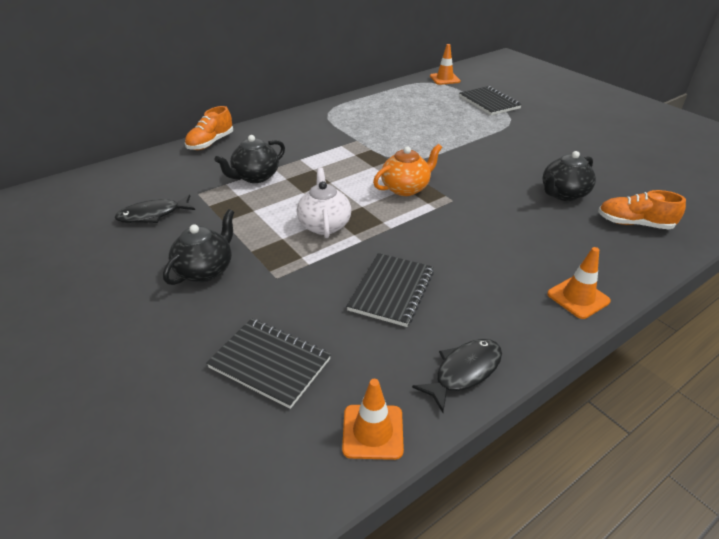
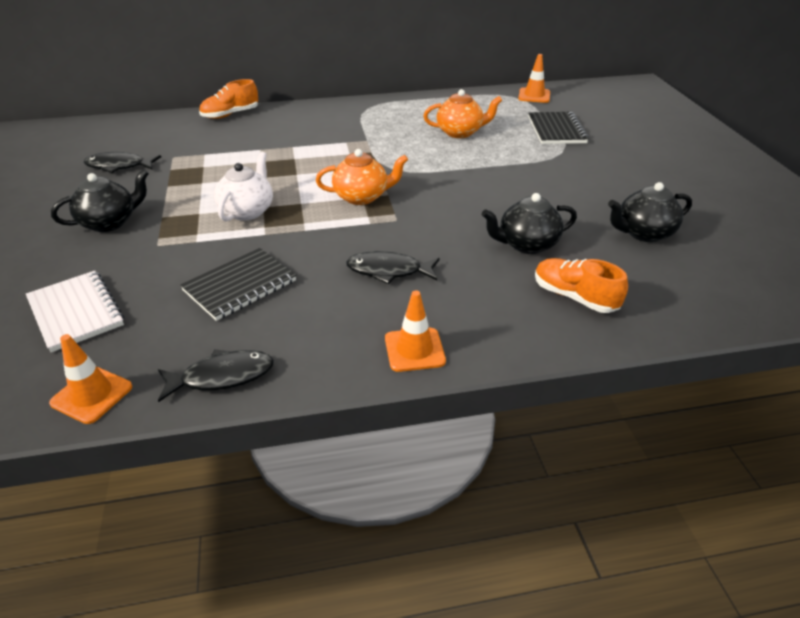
camera: 25 degrees right, 0 degrees up
black notebook [206,318,331,409] -> white notebook [26,271,124,352]
black teapot [214,135,285,183] -> black teapot moved to [608,182,692,242]
none -> black fish [346,251,440,284]
none -> orange teapot [423,89,502,138]

